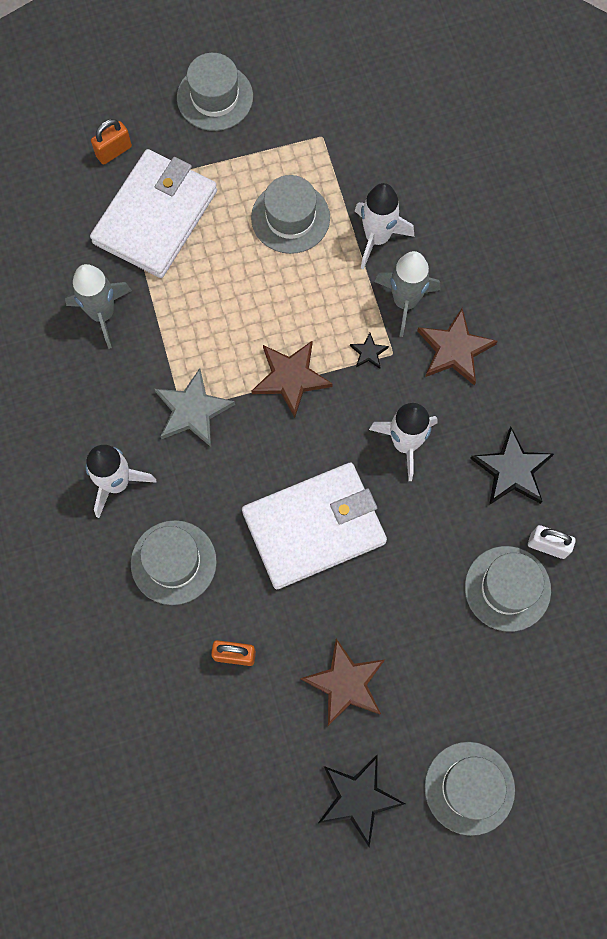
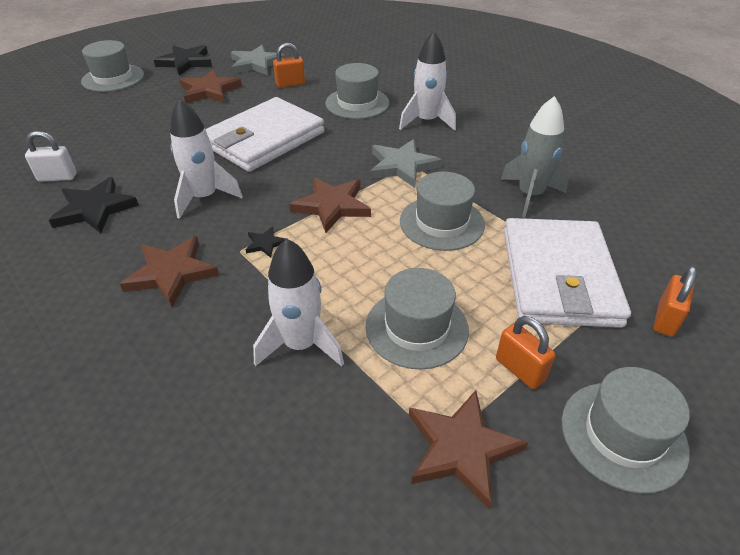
camera: 155 degrees right, 30 degrees down
grey rocket [374,251,441,337] -> none
grey hat [465,546,551,632] -> grey hat moved to [400,172,485,251]
none -> grey star [231,45,286,75]
none -> brown star [409,390,528,509]
none -> orange padlock [496,316,555,389]

